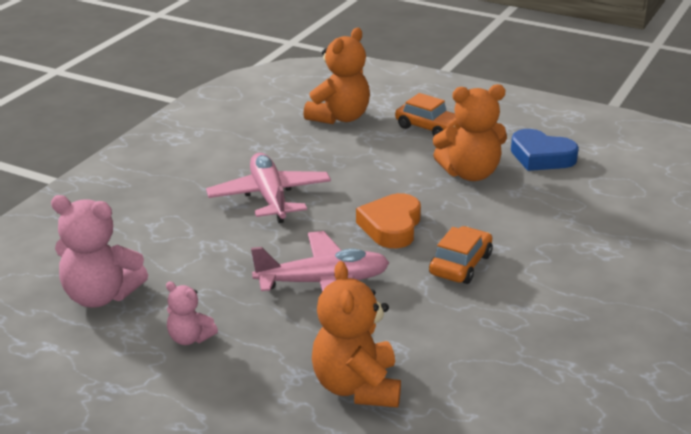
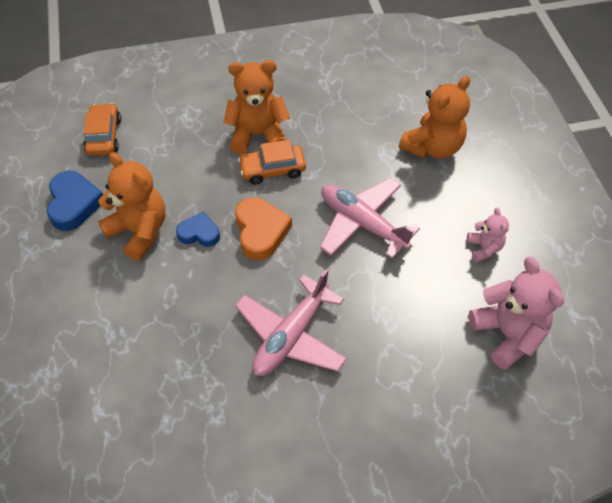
camera: 130 degrees left, 25 degrees up
orange teddy bear [303,28,370,124] -> orange teddy bear moved to [223,60,290,154]
orange heart [356,193,421,248] -> orange heart turned 75 degrees counterclockwise [235,197,292,260]
orange car [395,93,461,136] -> orange car moved to [83,103,121,156]
none -> blue heart [176,212,220,247]

